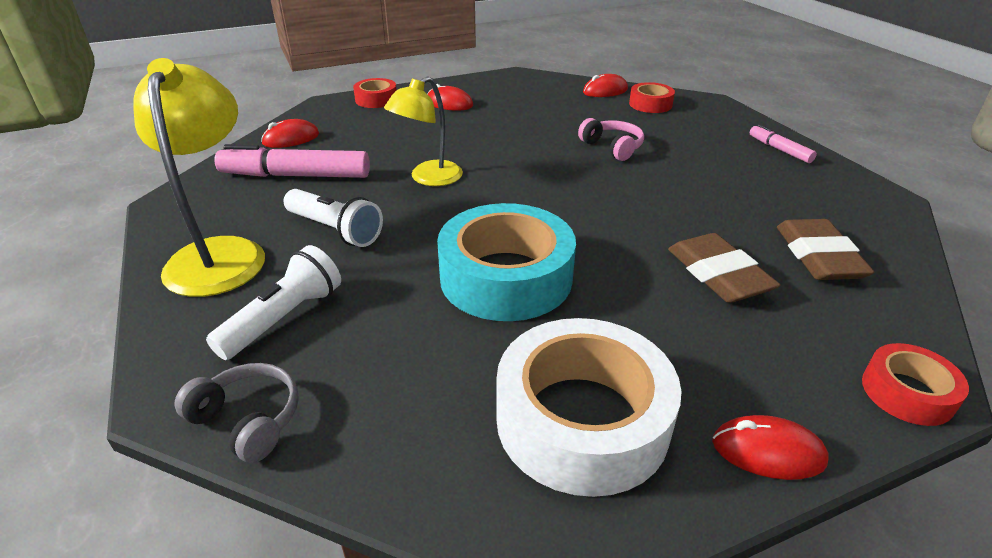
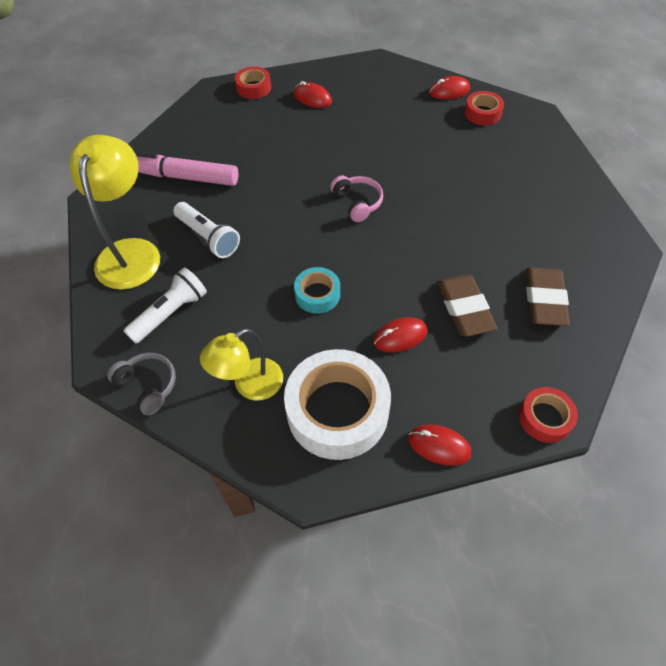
camera: 10 degrees right, 20 degrees up
red mouse [261,119,319,148] -> red mouse moved to [373,317,428,353]
yellow lamp [384,76,463,186] -> yellow lamp moved to [200,328,283,401]
turquoise tape [437,203,576,321] -> turquoise tape [294,267,340,313], size x0.50
pink headphones [578,118,644,161] -> pink headphones moved to [330,176,383,222]
pink marker [750,124,817,163] -> none

